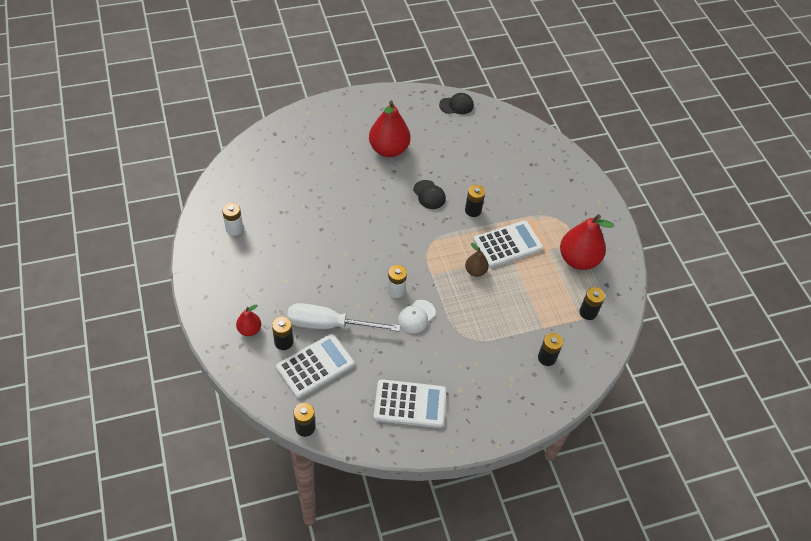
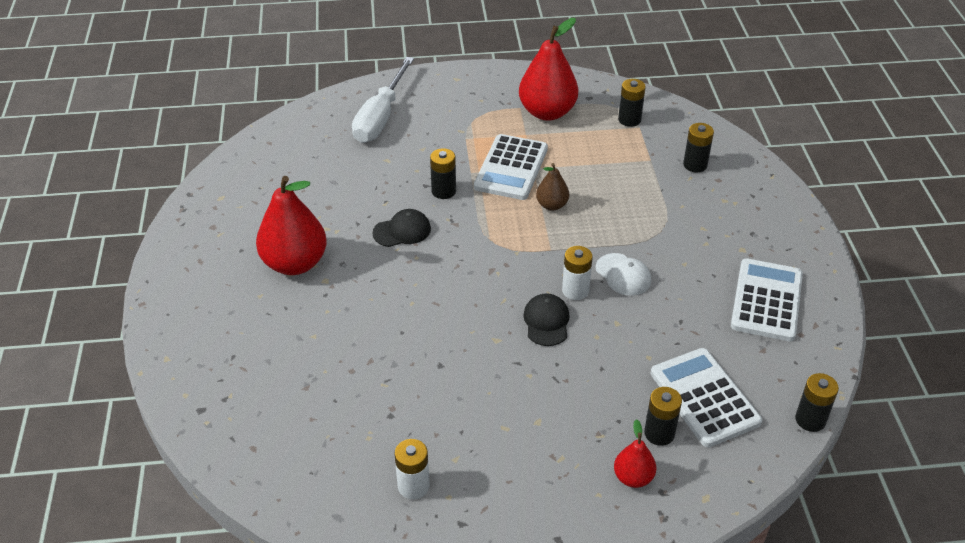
camera: 75 degrees left, 10 degrees down
white screwdriver [287,303,400,331] -> white screwdriver moved to [352,57,414,143]
black cap [439,93,474,114] -> black cap moved to [523,293,570,346]
white calculator [473,220,543,268] -> white calculator turned 150 degrees counterclockwise [474,134,548,200]

